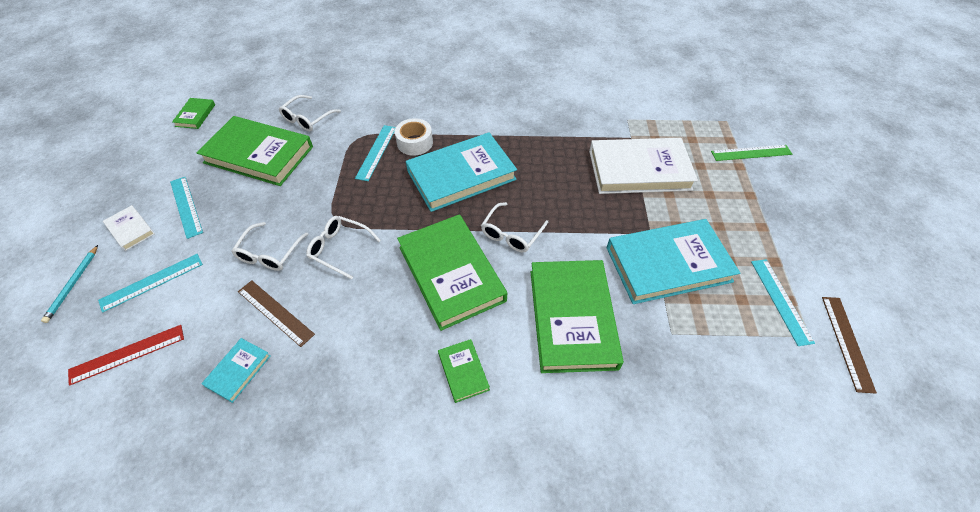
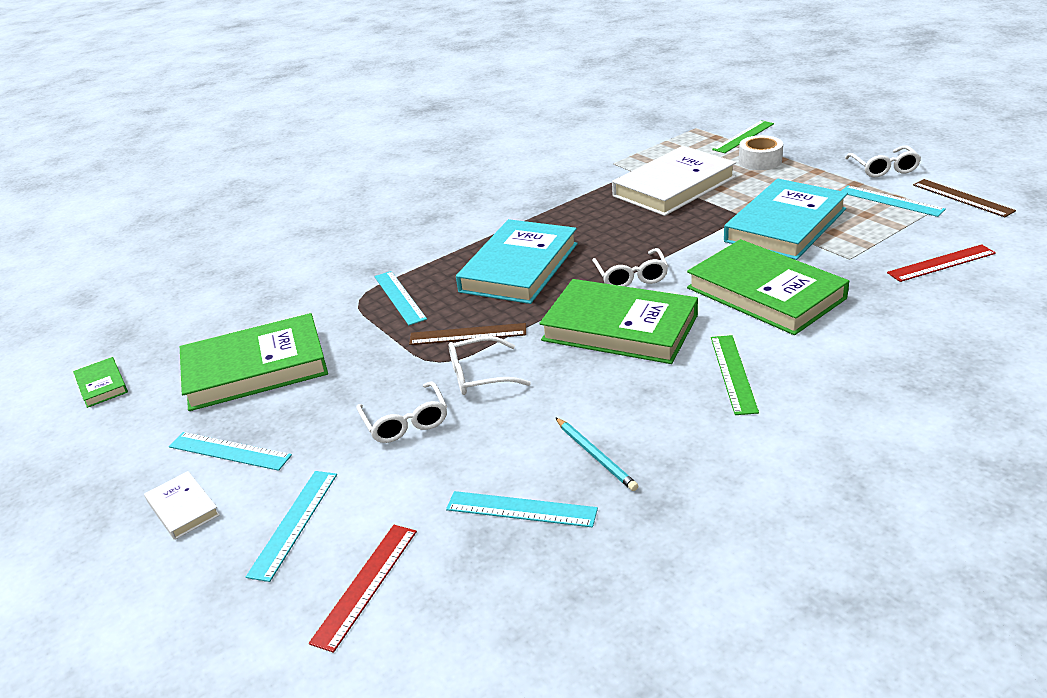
camera: 35 degrees left, 20 degrees down
turquoise pencil [41,245,98,323] -> turquoise pencil moved to [555,417,638,491]
white book [103,205,155,251] -> white book turned 45 degrees clockwise [144,471,220,540]
turquoise book [201,338,271,403] -> turquoise ruler [446,491,598,527]
brown ruler [238,280,315,347] -> brown ruler moved to [409,323,526,345]
white glasses [279,95,341,131] -> white glasses moved to [845,146,921,177]
white tape [395,118,433,155] -> white tape moved to [739,135,783,170]
green book [438,339,490,403] -> green ruler [711,335,759,415]
none -> red ruler [887,244,996,282]

